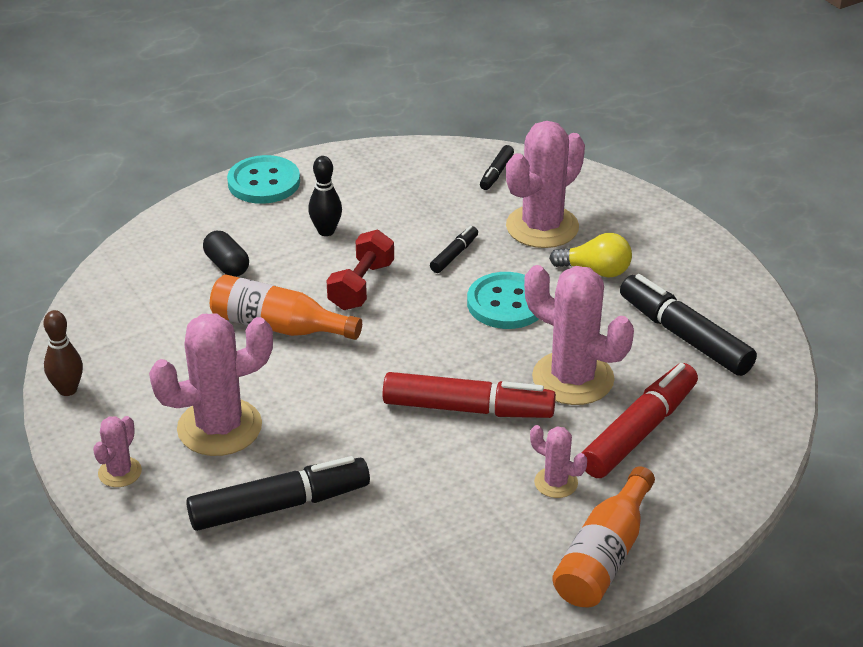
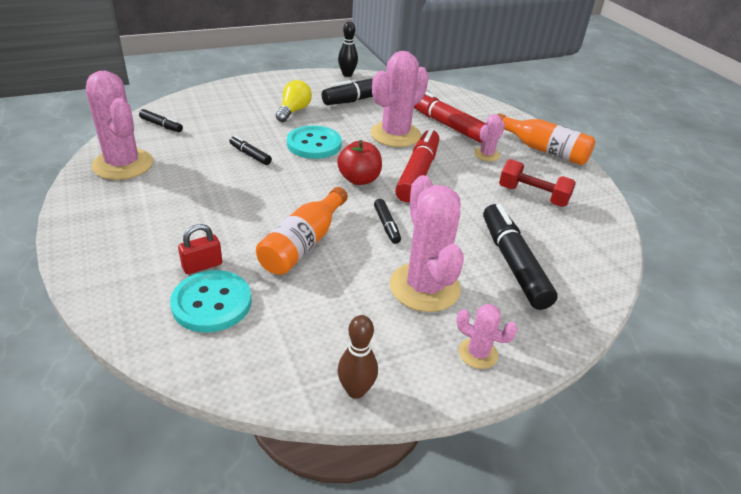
camera: 85 degrees left, 0 degrees up
black capsule [203,231,249,277] -> red padlock [178,224,222,274]
turquoise button [227,155,300,204] -> turquoise button moved to [170,270,252,332]
black bowling pin [308,156,342,236] -> black bowling pin moved to [338,22,358,77]
red dumbbell [326,230,394,310] -> red dumbbell moved to [499,159,576,207]
pink cactus [506,121,585,248] -> pink cactus moved to [86,71,153,180]
none -> red apple [337,140,382,185]
none -> black marker [374,199,401,244]

